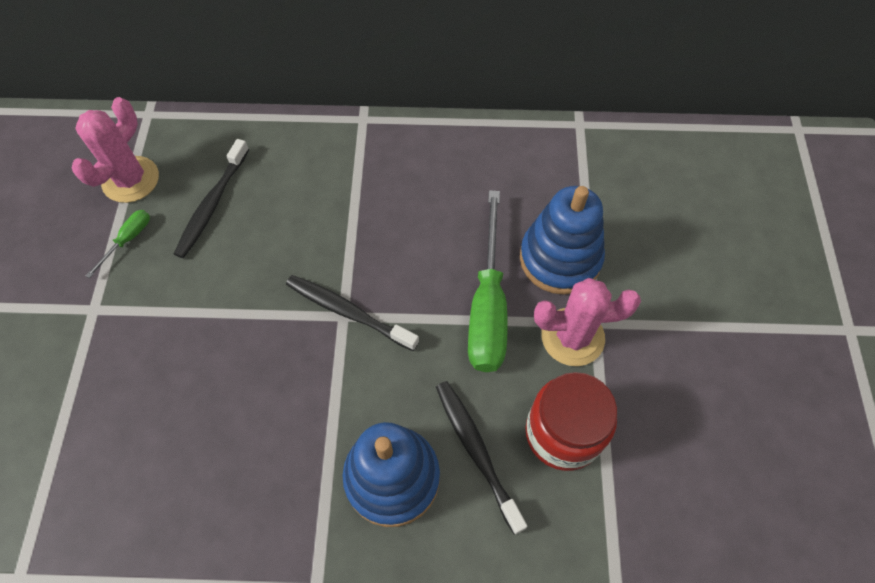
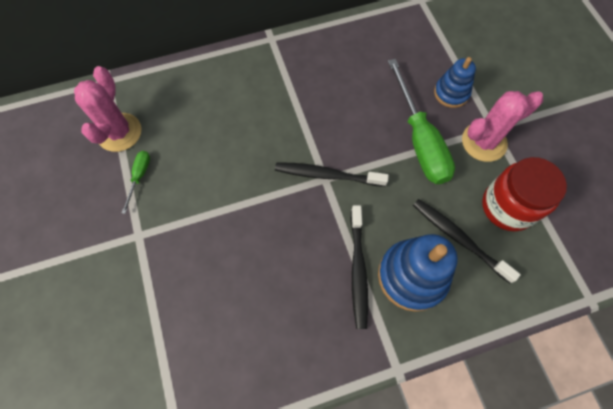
camera: 20 degrees left, 5 degrees up
black toothbrush [174,139,249,258] -> black toothbrush moved to [350,205,368,329]
blue stacking toy [520,186,605,295] -> blue stacking toy [434,57,476,108], size x0.60

